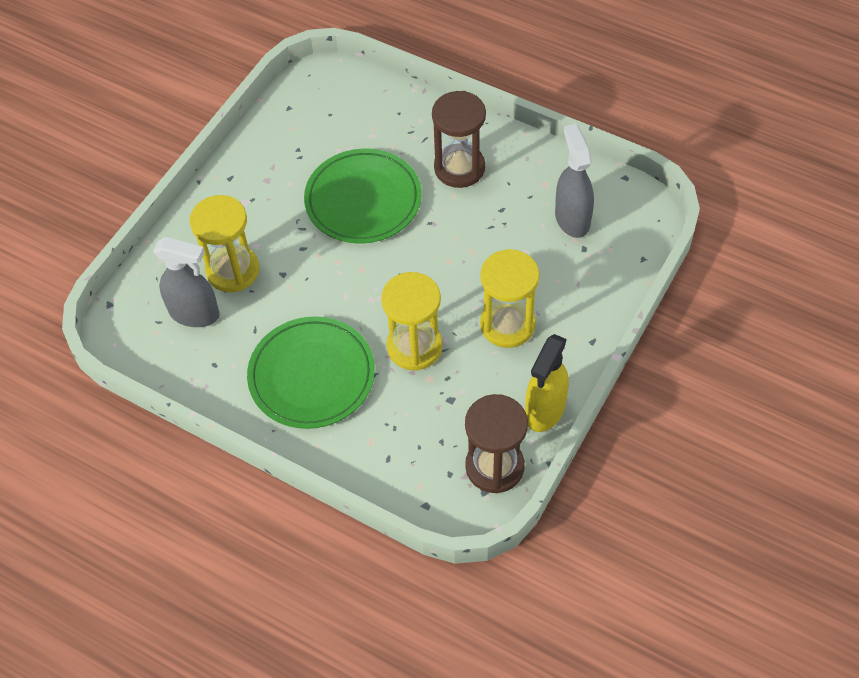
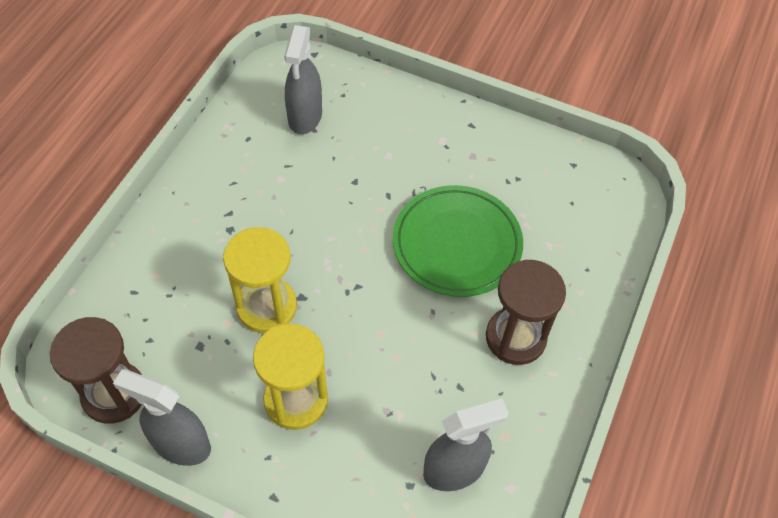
camera: 80 degrees right, 0 degrees up
yellow hourglass [190,195,259,292] -> none
green plate [247,316,375,429] -> none
yellow spray bottle [525,334,569,432] -> grey spray bottle [113,369,211,466]

